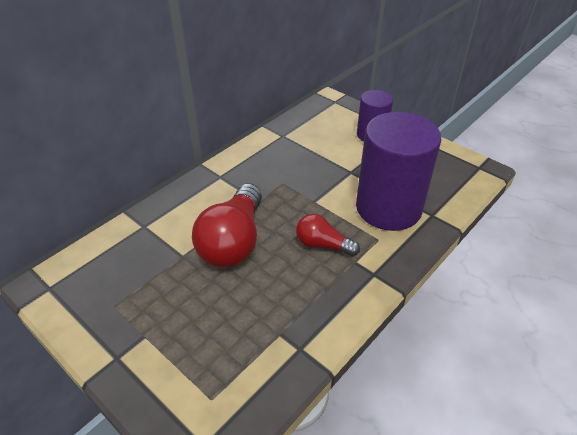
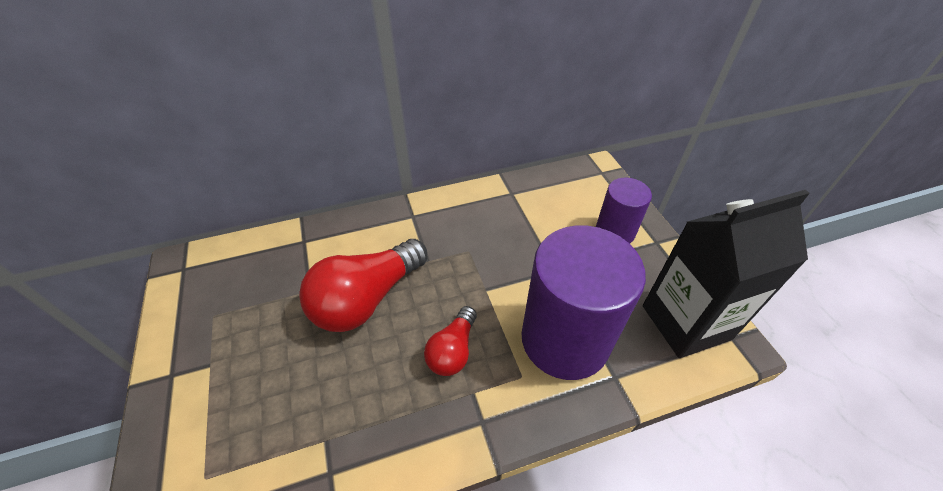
camera: 30 degrees right, 5 degrees up
red light bulb [296,214,360,256] -> red light bulb turned 120 degrees counterclockwise [424,306,477,376]
none -> black carton [643,190,810,358]

